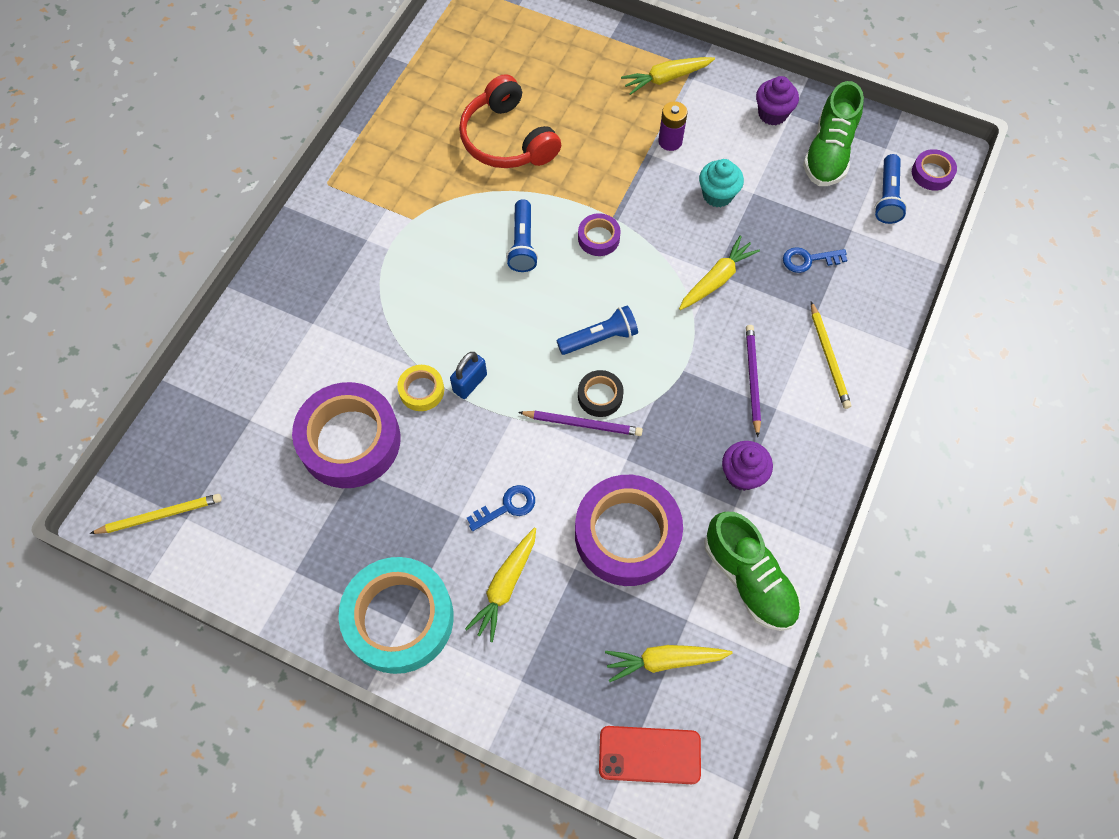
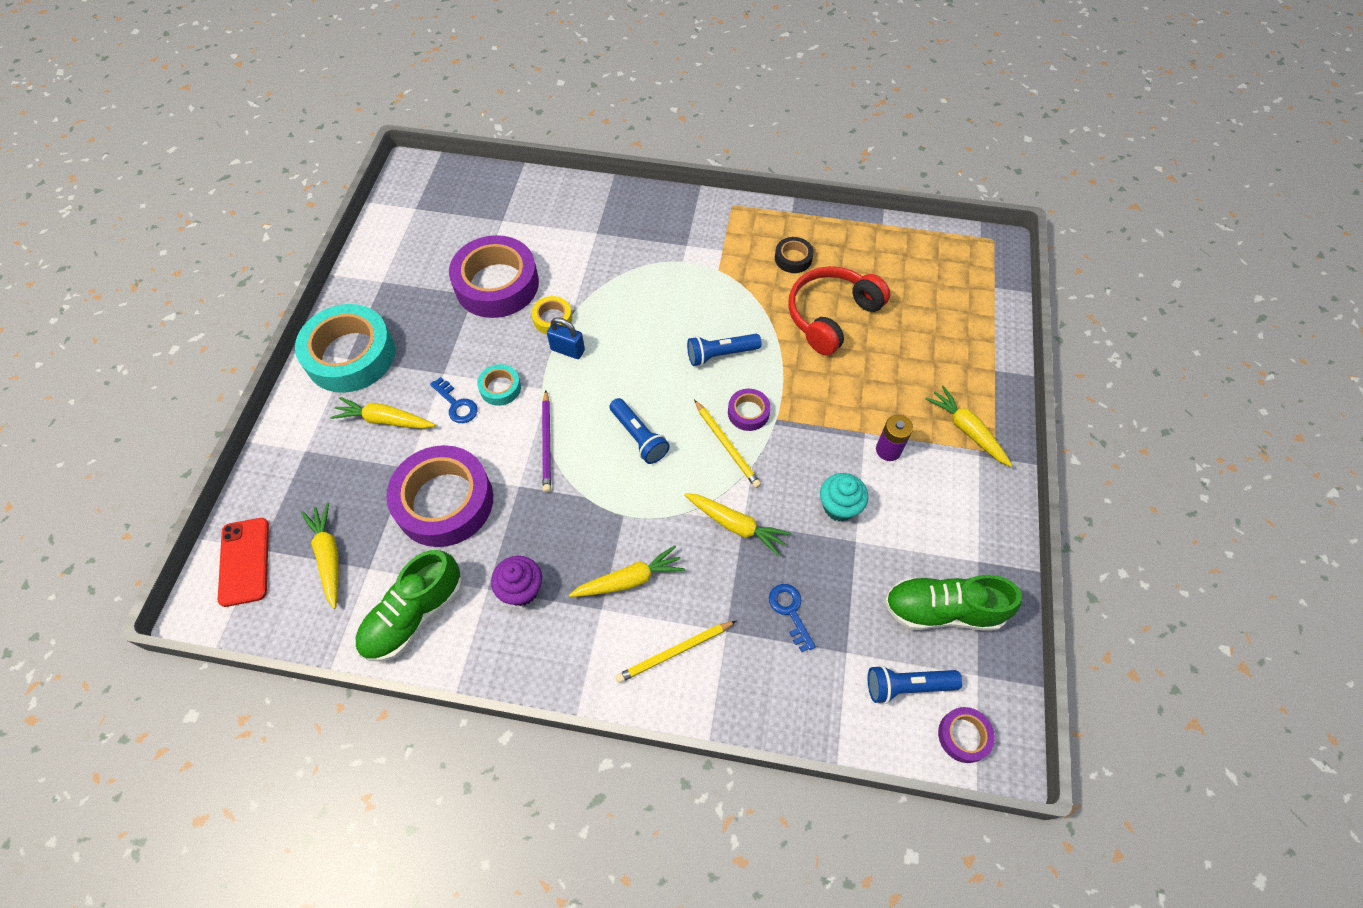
camera: 75 degrees right, 5 degrees down
yellow pencil [89,494,222,534] -> yellow pencil moved to [694,400,761,488]
black tape [578,370,624,417] -> black tape moved to [775,237,814,273]
purple pencil [746,325,761,437] -> yellow carrot [569,545,685,597]
purple cupcake [756,76,799,125] -> none
none -> turquoise tape [477,364,521,406]

